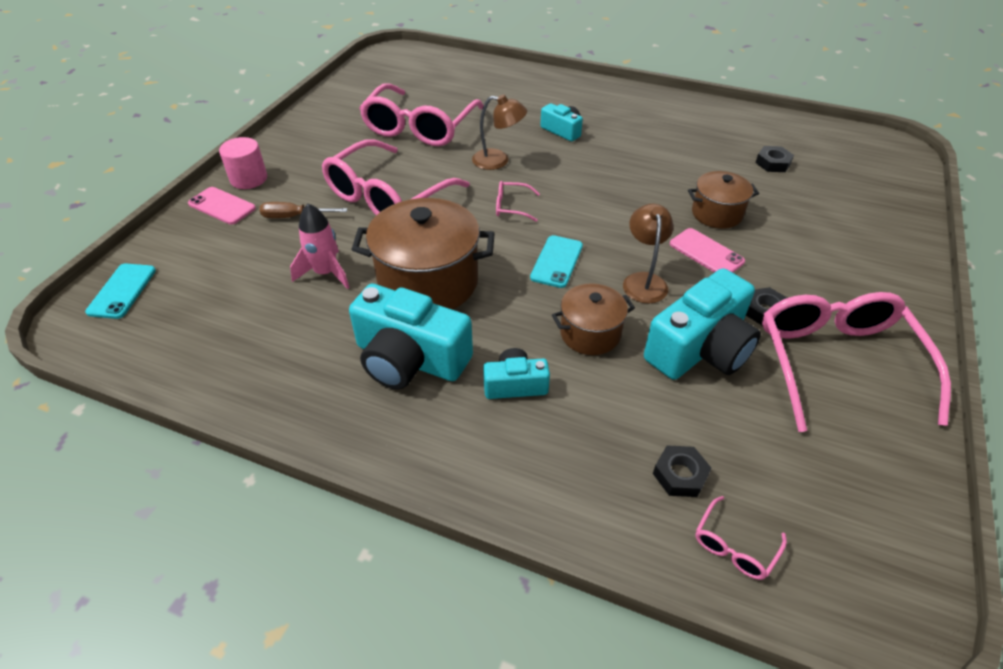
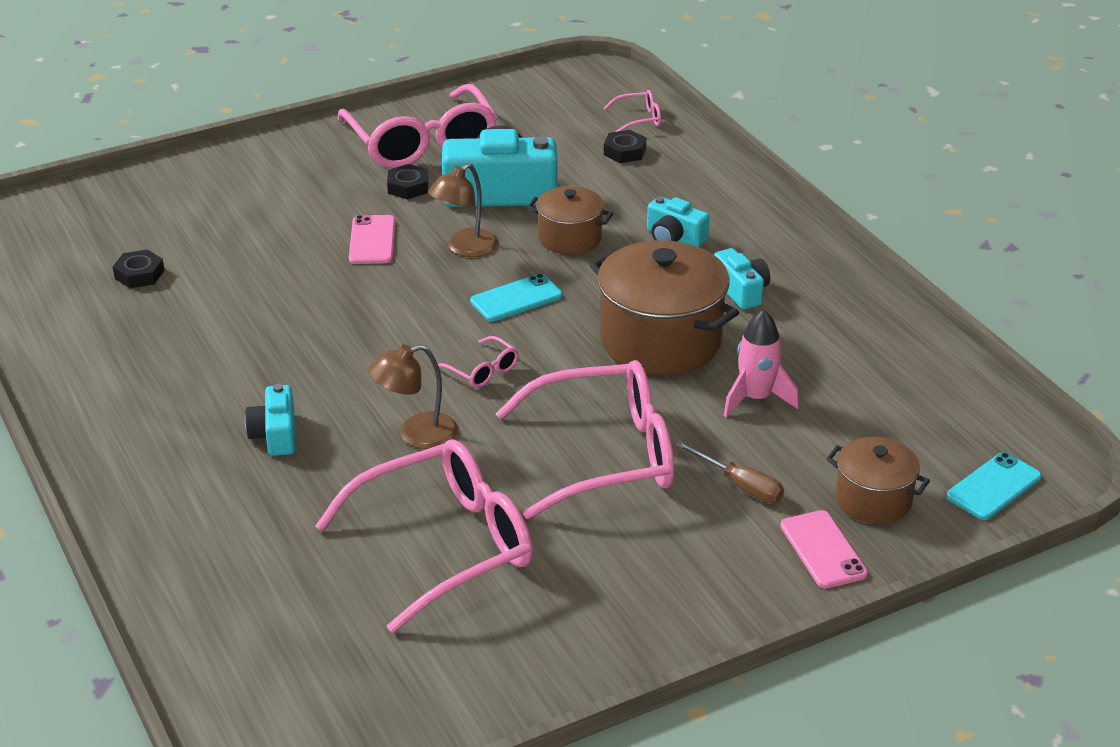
camera: 140 degrees left, 10 degrees down
pink cylinder [219,137,267,189] -> none
turquoise camera [349,284,473,389] -> turquoise camera [714,248,770,310], size x0.53
brown lamp [472,95,527,170] -> brown lamp turned 75 degrees counterclockwise [368,344,458,449]
brown pot [688,171,759,229] -> brown pot moved to [826,437,930,524]
pink glasses [762,292,951,432] -> pink glasses turned 60 degrees counterclockwise [337,84,497,168]

